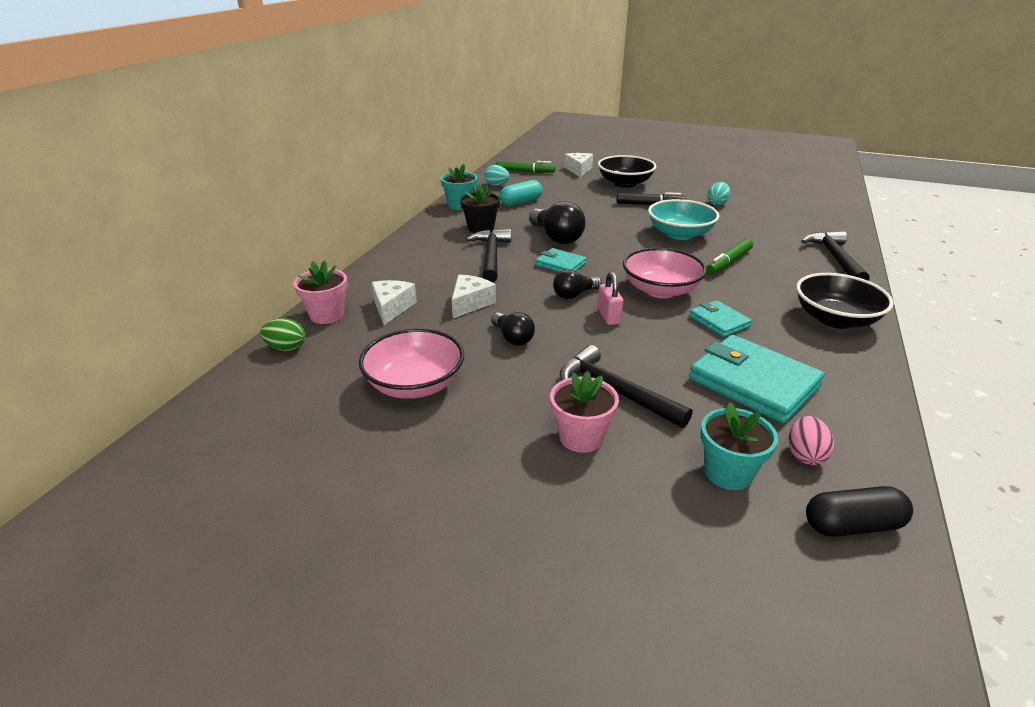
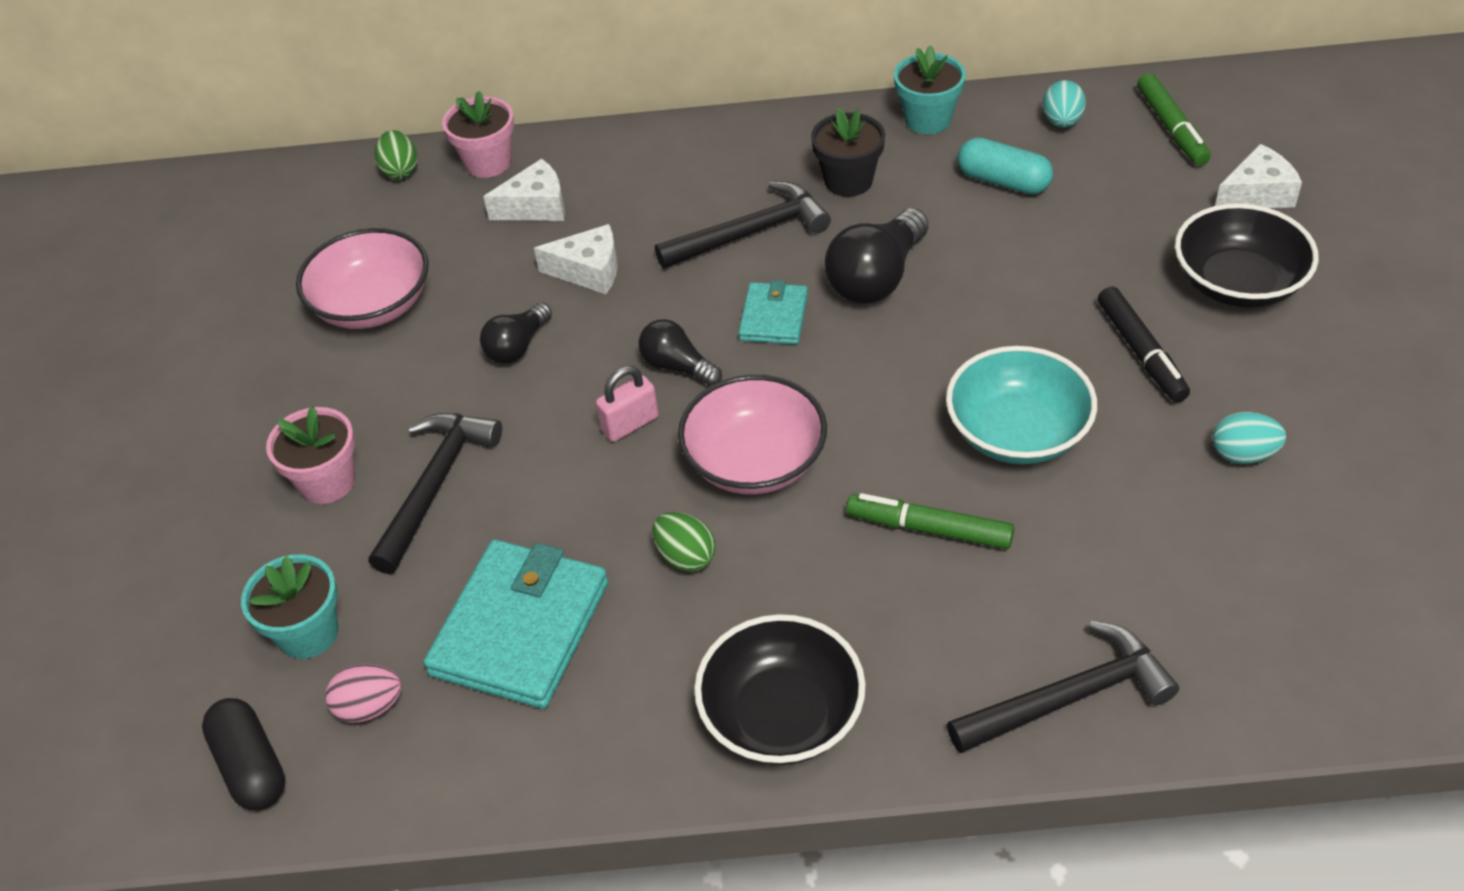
camera: 70 degrees right, 15 degrees up
turquoise wallet [689,300,752,337] -> green egg [652,512,715,572]

